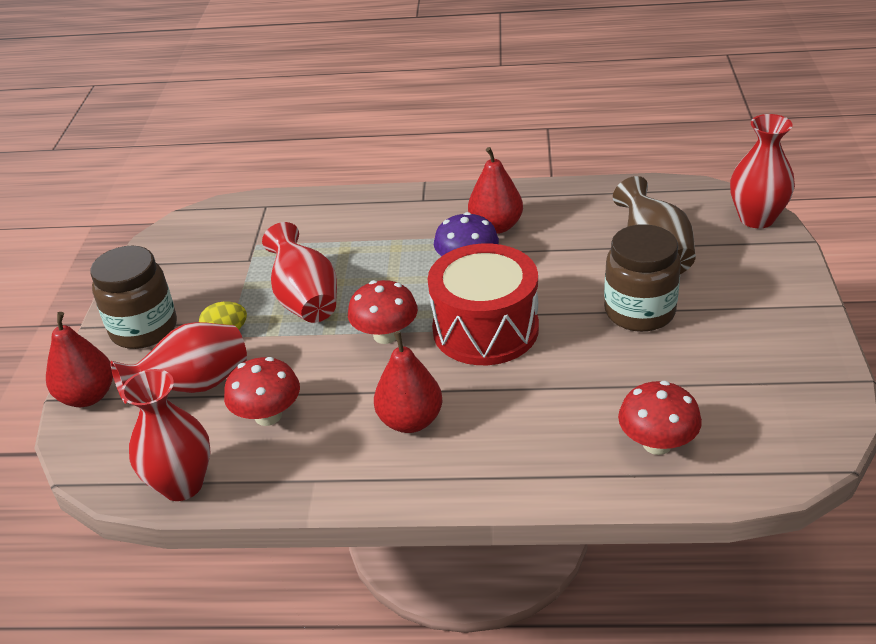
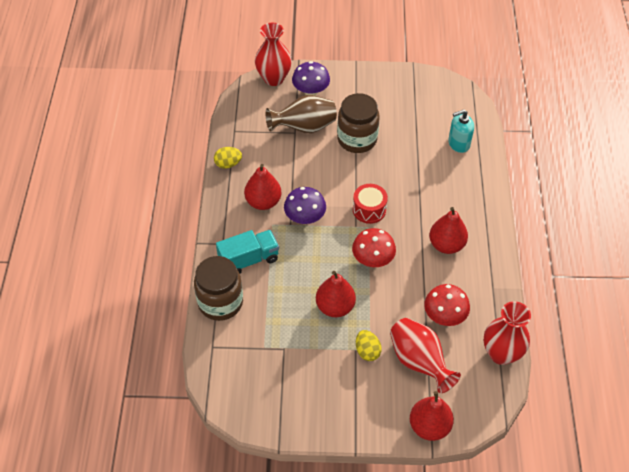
camera: 95 degrees left, 15 degrees up
brown jar [90,246,177,349] -> brown jar moved to [194,256,243,321]
red vase [262,222,337,323] -> red pear [316,271,356,317]
red drum [428,244,539,365] -> red drum [353,184,388,224], size x0.53
red mushroom [618,381,702,455] -> turquoise soap dispenser [448,110,474,153]
none -> yellow egg [214,147,242,169]
none -> turquoise truck [216,230,279,274]
none -> purple mushroom [292,61,330,96]

